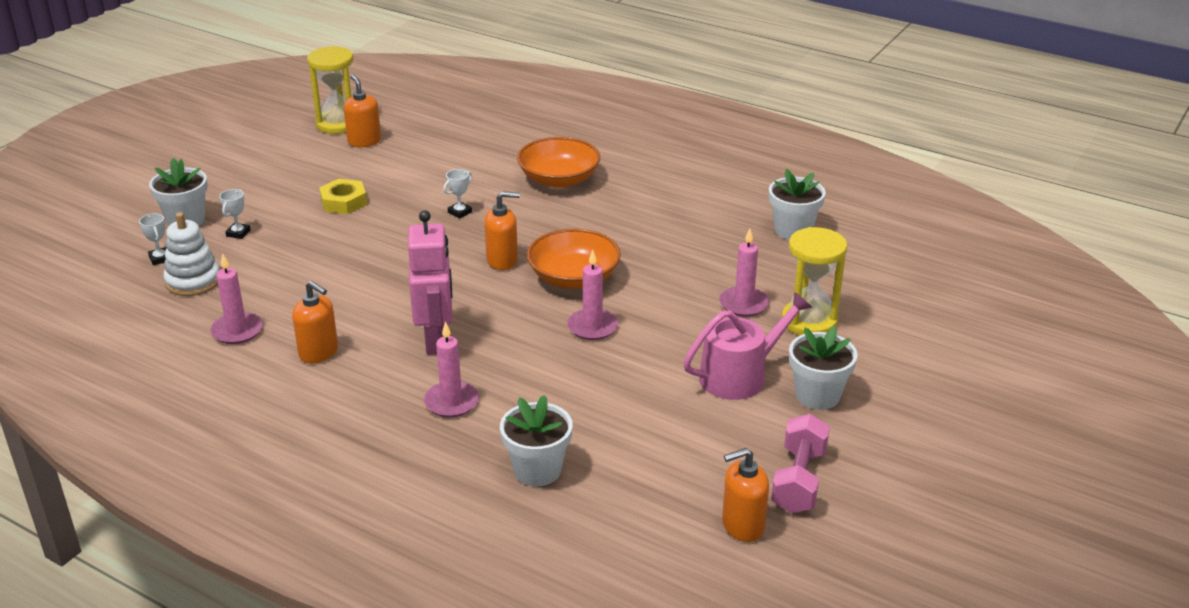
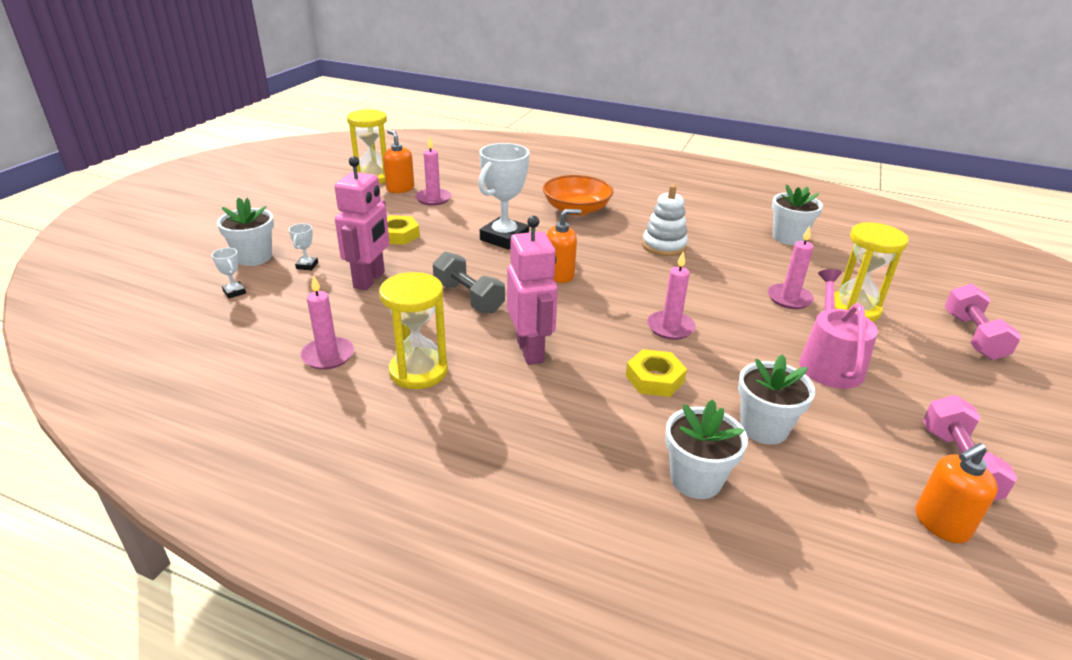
camera: 10 degrees left, 0 degrees up
white stacking toy [164,212,219,296] -> white stacking toy moved to [642,185,688,256]
orange soap dispenser [292,281,338,364] -> yellow hourglass [379,272,448,389]
pink candle [424,321,479,418] -> pink candle moved to [415,136,451,206]
white trophy [443,169,472,219] -> white trophy [478,143,530,250], size x2.34
orange bowl [527,229,621,289] -> none
pink watering can [684,292,813,400] -> pink watering can turned 45 degrees counterclockwise [799,269,878,389]
white flower pot [789,326,858,410] -> white flower pot moved to [738,354,815,445]
none -> pink robot [335,156,390,290]
none -> grey dumbbell [433,251,505,314]
none -> yellow nut [626,349,687,397]
none -> pink dumbbell [944,283,1022,360]

